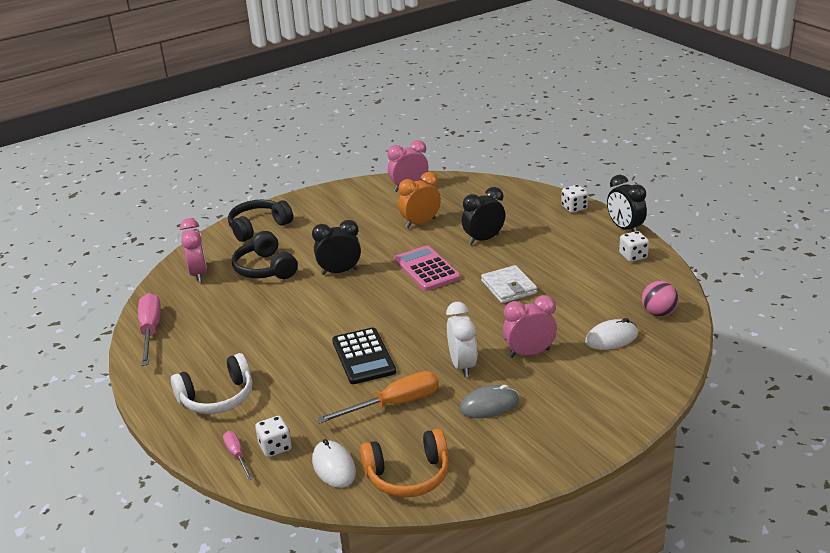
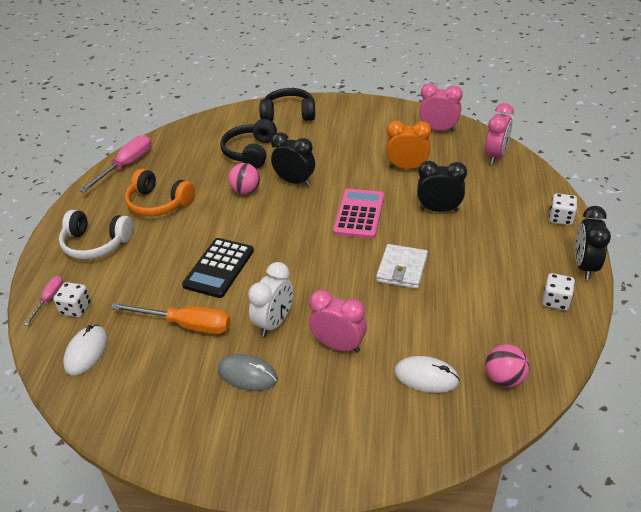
camera: 40 degrees right, 10 degrees up
pink clock [180,218,207,282] -> pink clock moved to [485,103,514,164]
orange headphones [360,429,449,497] -> orange headphones moved to [125,169,195,216]
none -> pink ball [228,163,260,195]

